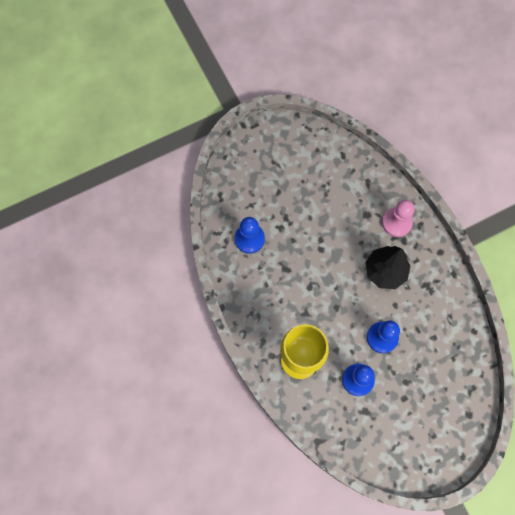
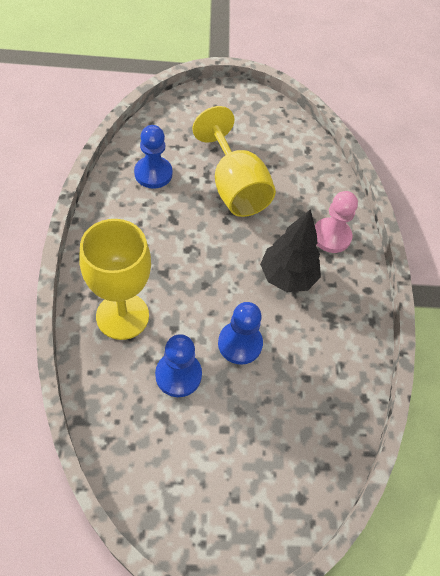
camera: 20 degrees right, 15 degrees down
none -> yellow goblet [192,106,276,217]

